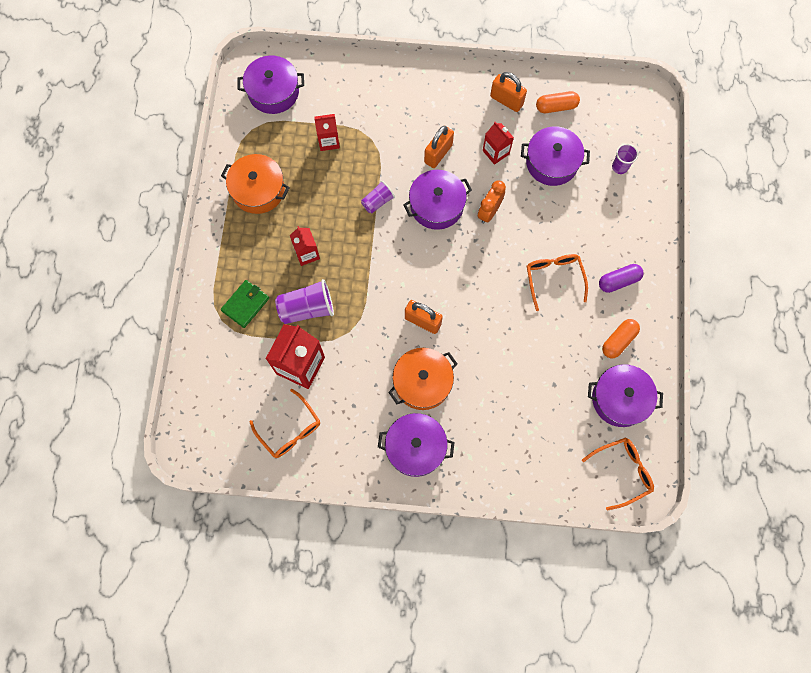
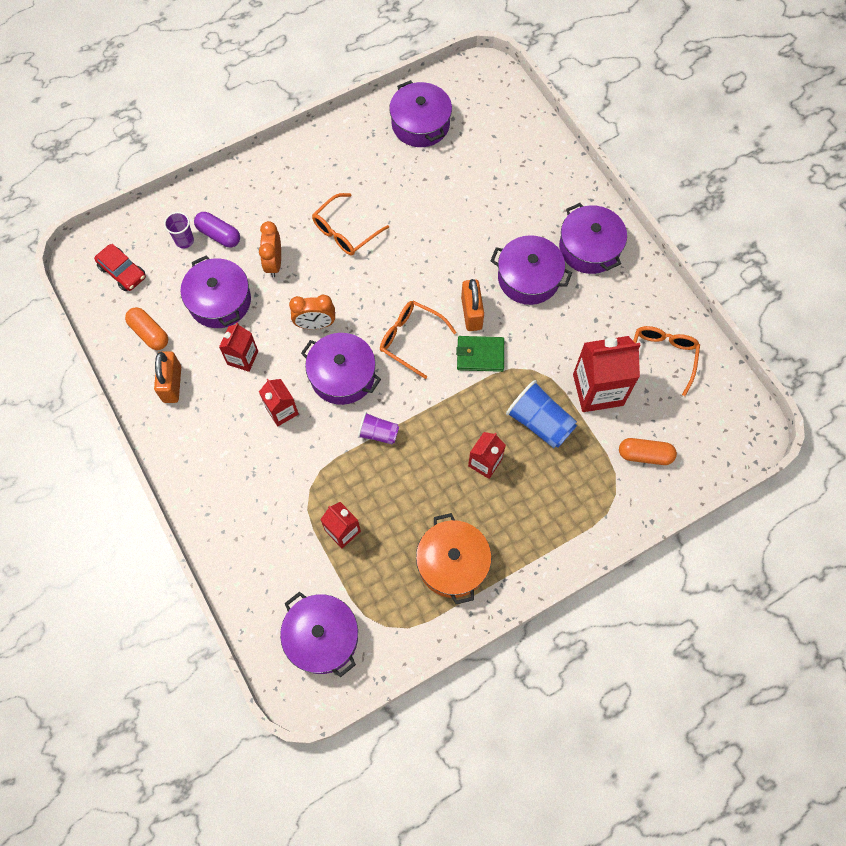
camera: 125 degrees left, 5 degrees down
green wallet [221,280,269,328] -> green wallet moved to [456,336,504,372]
purple cup [275,279,334,324] -> blue cup [506,380,577,448]
orange pot [388,348,457,410] -> purple pot [490,235,572,305]
orange padlock [424,126,454,168] -> red carton [259,379,299,427]
orange glasses [582,437,654,511] -> orange glasses moved to [380,301,457,379]
purple capsule [599,264,644,293] -> purple capsule moved to [194,212,240,248]
orange capsule [602,319,640,358] -> orange capsule moved to [619,438,677,465]
none -> red car [94,244,146,291]
none -> orange clock [259,221,281,277]

